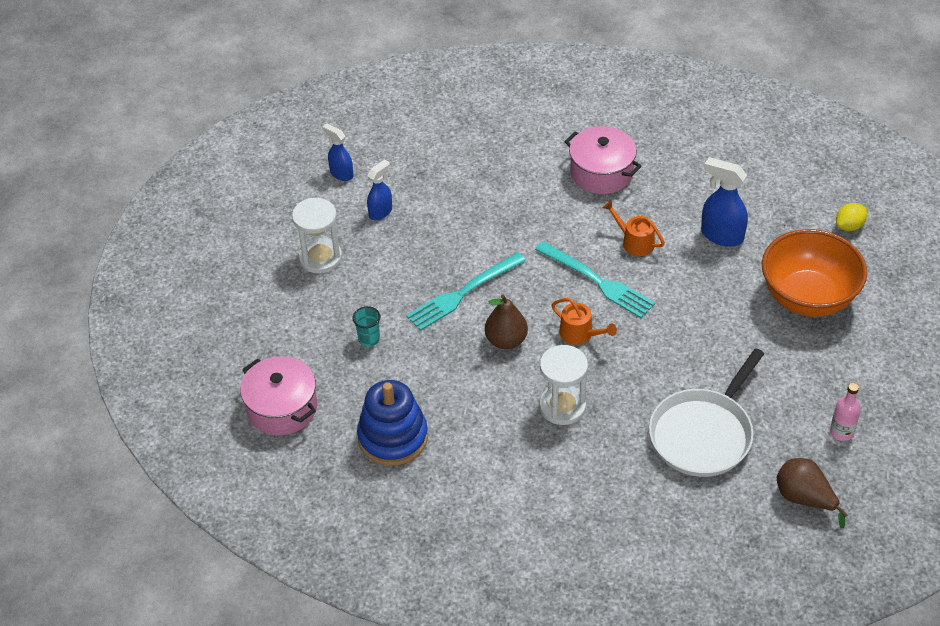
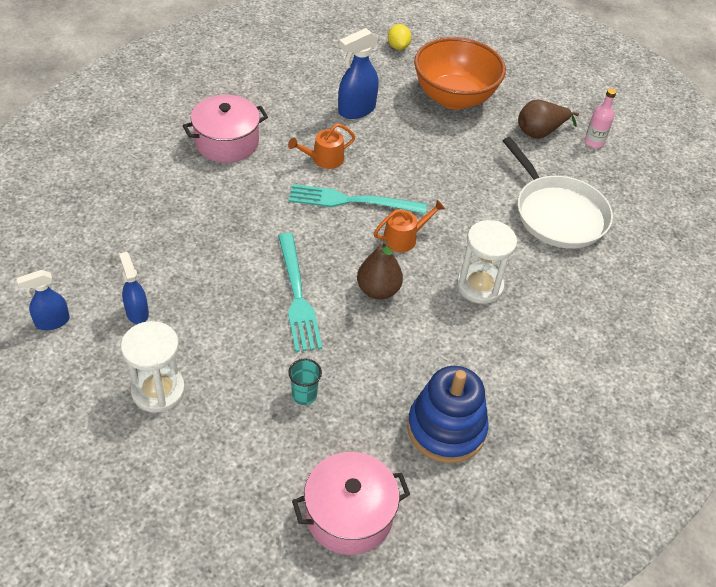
camera: 70 degrees left, 0 degrees up
turquoise fork [535,241,655,318] -> turquoise fork turned 150 degrees counterclockwise [289,184,427,214]
brown pear [777,458,848,528] -> brown pear moved to [518,100,579,139]

